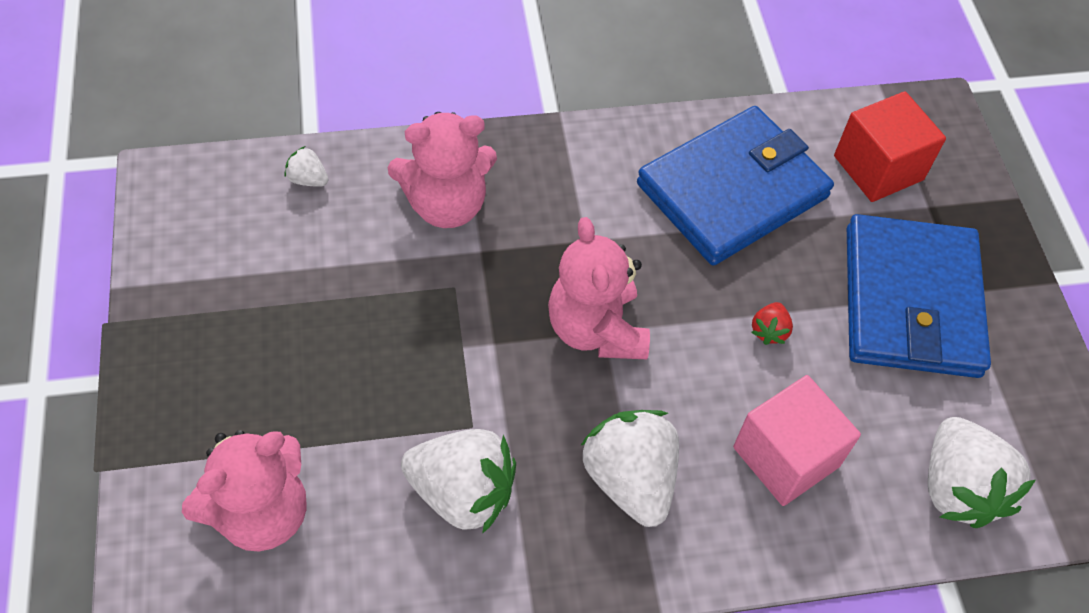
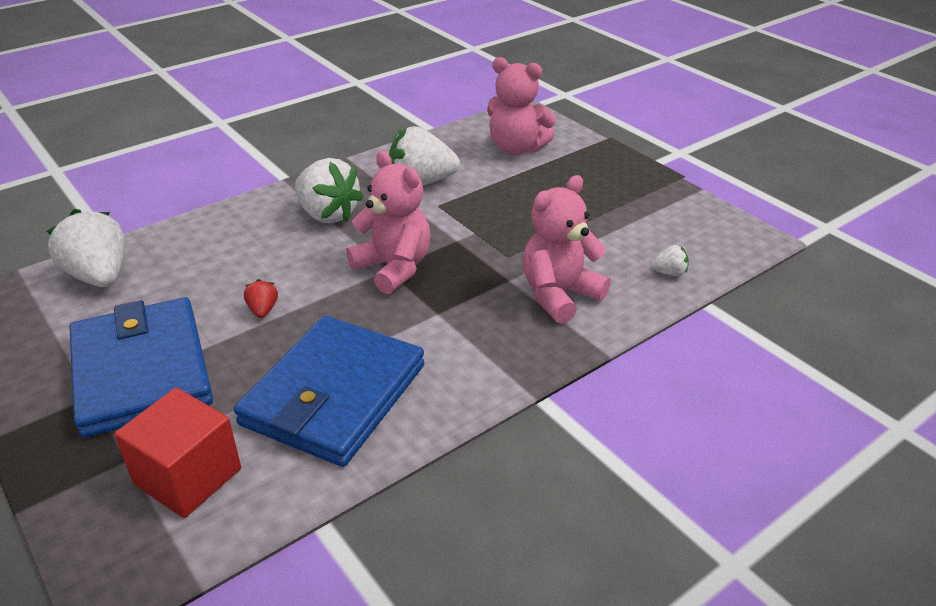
camera: 155 degrees right, 20 degrees down
pink teddy bear [182,430,307,551] -> pink teddy bear turned 90 degrees counterclockwise [487,57,556,155]
pink cube [733,375,861,506] -> none

